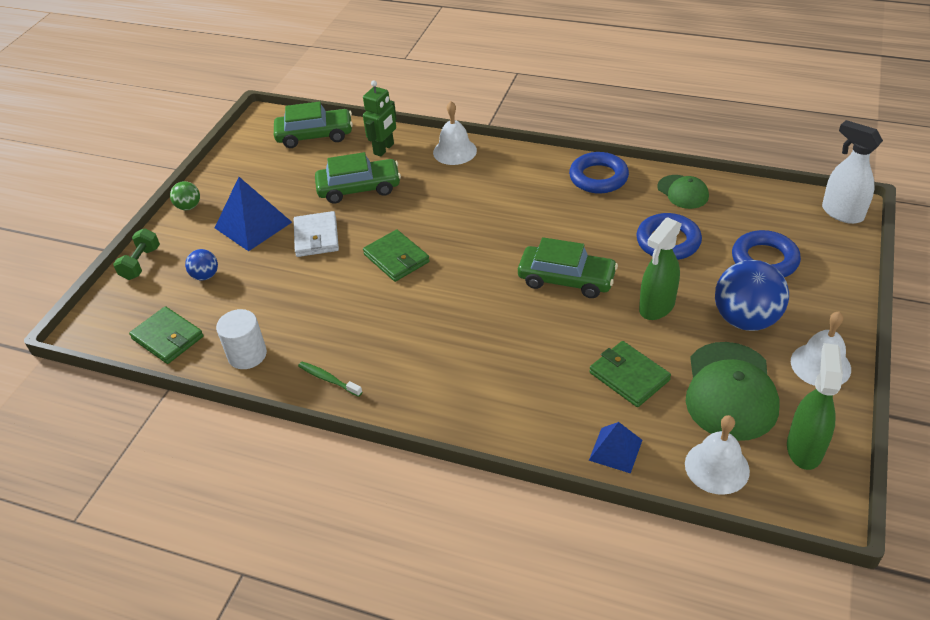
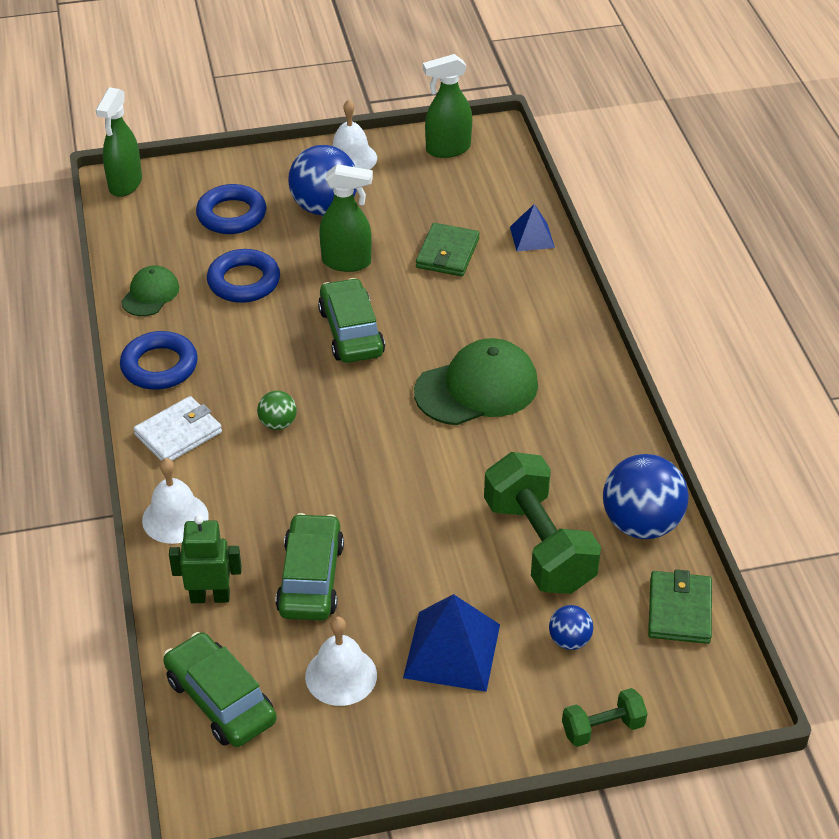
camera: 125 degrees left, 0 degrees up
green ball [170,181,200,210] -> green ball moved to [257,391,297,430]
white cylinder [216,309,267,369] -> blue ball [603,454,689,539]
white wallet [294,211,339,257] -> white wallet moved to [133,396,222,461]
green toothbrush [298,362,362,397] -> none
green car [315,152,401,204] -> green car turned 45 degrees clockwise [275,513,344,620]
green wallet [363,230,430,282] -> none
white bell [685,415,750,495] -> white bell moved to [305,616,377,706]
green cap [686,342,780,441] -> green cap moved to [414,338,538,425]
white spray bottle [822,120,883,224] -> green spray bottle [96,87,142,197]
none -> green dumbbell [484,452,601,594]

